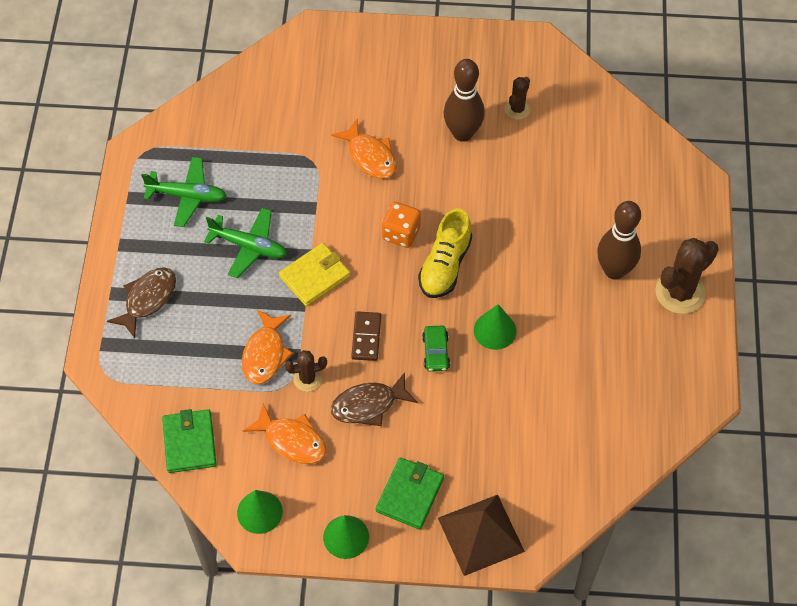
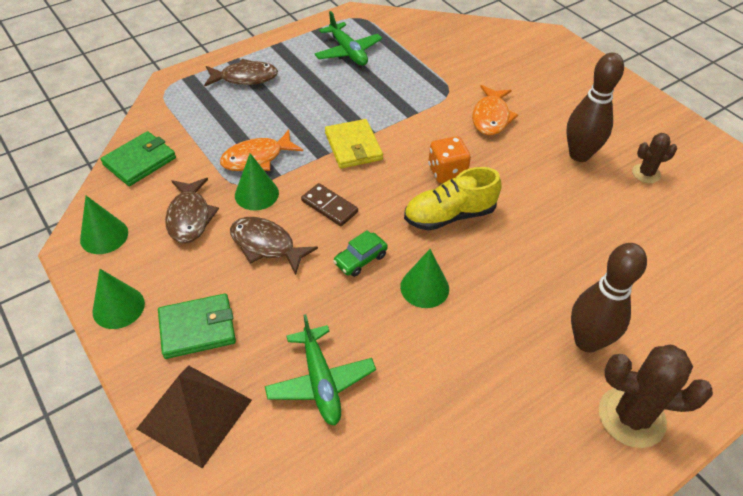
camera: 50 degrees right, 10 degrees down
green plane [204,208,287,278] -> green plane moved to [265,314,376,425]
orange fish [243,403,327,464] -> brown fish [165,178,219,243]
yellow wallet [279,243,351,306] -> yellow wallet turned 60 degrees clockwise [325,119,383,169]
brown cactus [284,350,327,392] -> green cone [235,153,279,210]
brown domino [351,311,381,361] -> brown domino turned 75 degrees clockwise [301,183,358,226]

